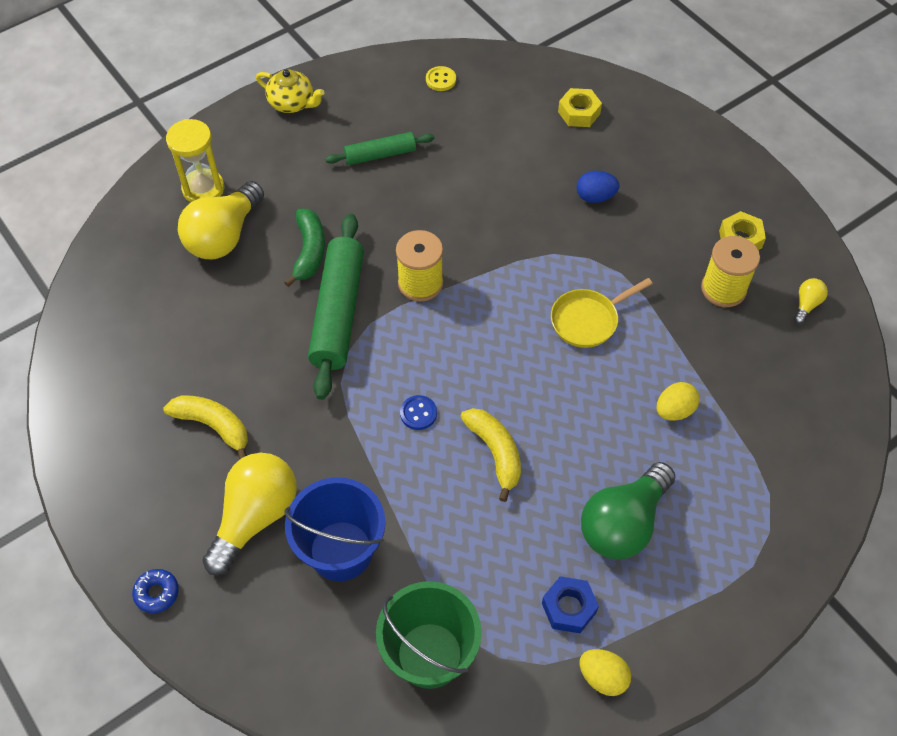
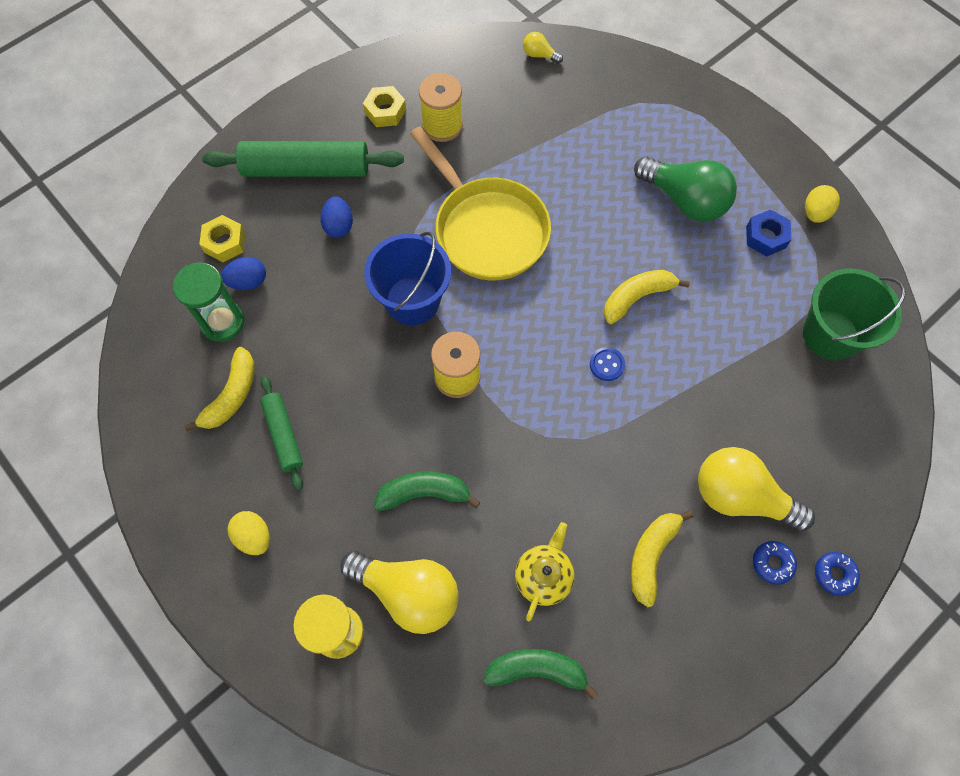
camera: 95 degrees left, 10 degrees up
yellow teapot [256,69,325,113] -> yellow teapot moved to [515,522,574,621]
blue bucket [285,477,385,581] -> blue bucket moved to [364,232,451,325]
green rolling pin [308,214,364,400] -> green rolling pin moved to [202,141,404,177]
yellow button [426,66,456,91] -> none
yellow pan [551,278,653,348] -> yellow pan [410,126,551,280], size x1.82
yellow egg [656,382,700,421] -> yellow egg moved to [228,511,270,555]
yellow light bulb [794,278,828,324] -> yellow light bulb moved to [523,32,563,64]
none -> green hourglass [173,263,245,342]
none -> yellow banana [184,347,255,431]
none -> blue egg [221,257,266,290]
none -> green banana [483,649,598,699]
none -> blue donut [753,541,797,585]

